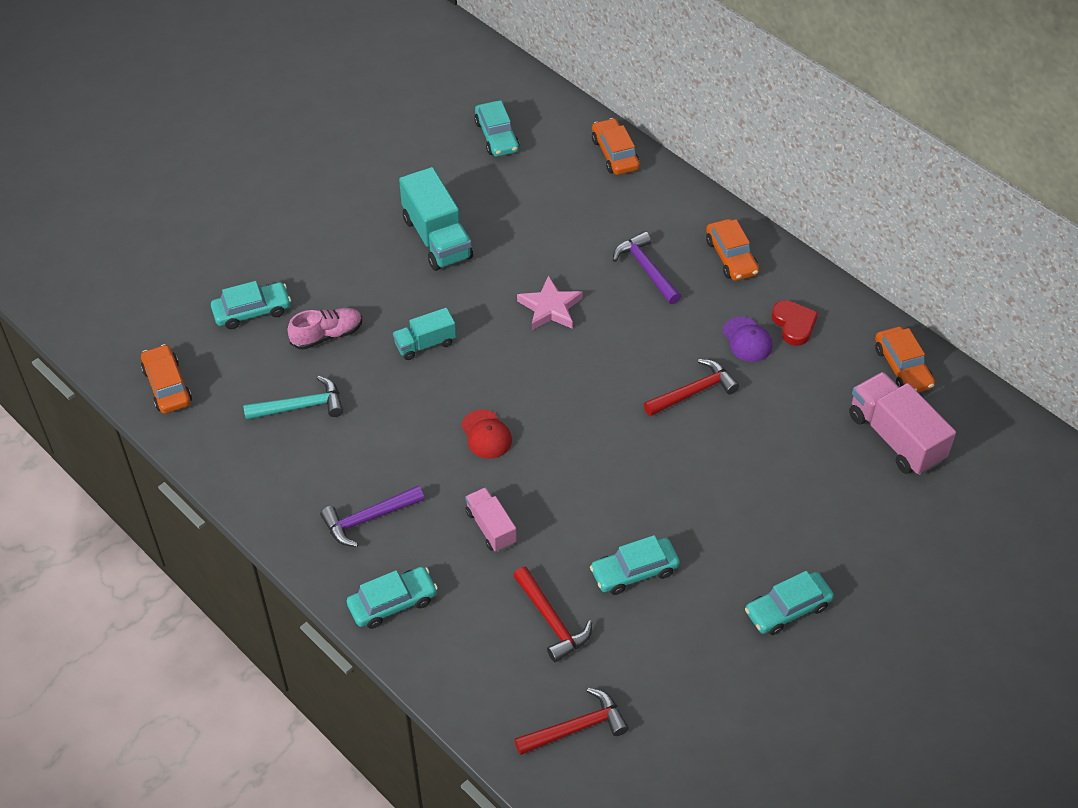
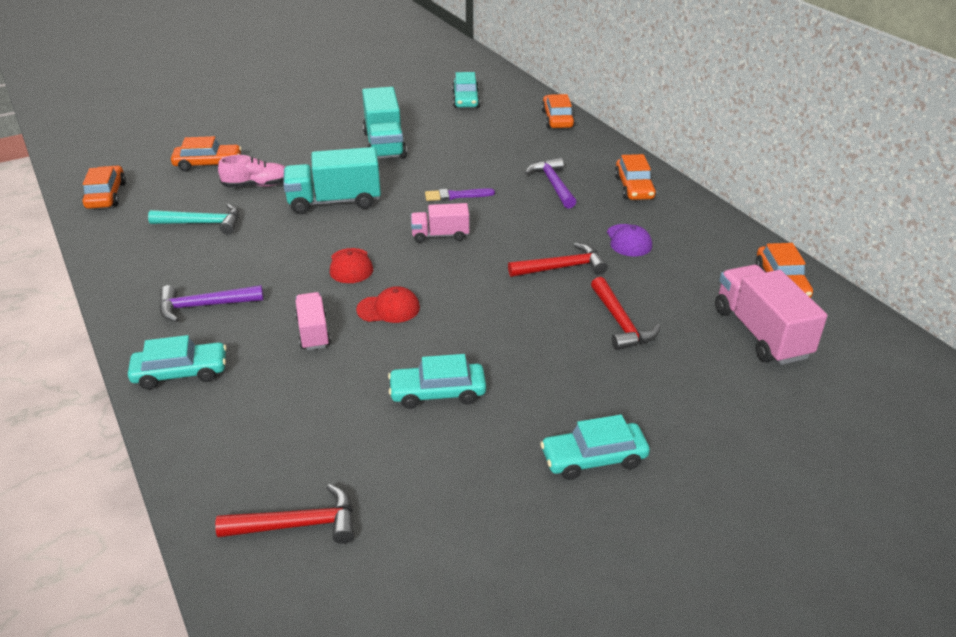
camera: 15 degrees right, 15 degrees down
turquoise car [211,281,291,329] -> orange car [171,136,242,171]
turquoise truck [393,308,456,360] -> turquoise truck [283,147,381,214], size x1.71
red hammer [513,567,592,662] -> red hammer moved to [591,277,661,351]
pink star [517,275,583,330] -> purple brush [425,188,495,201]
red heart [772,300,818,346] -> none
none -> red cap [356,286,420,323]
none -> pink truck [411,203,469,243]

